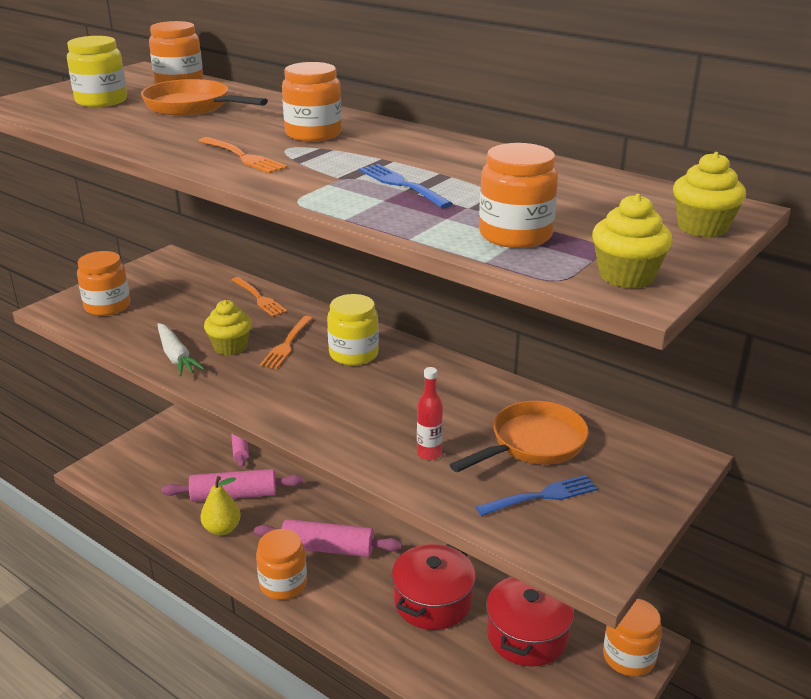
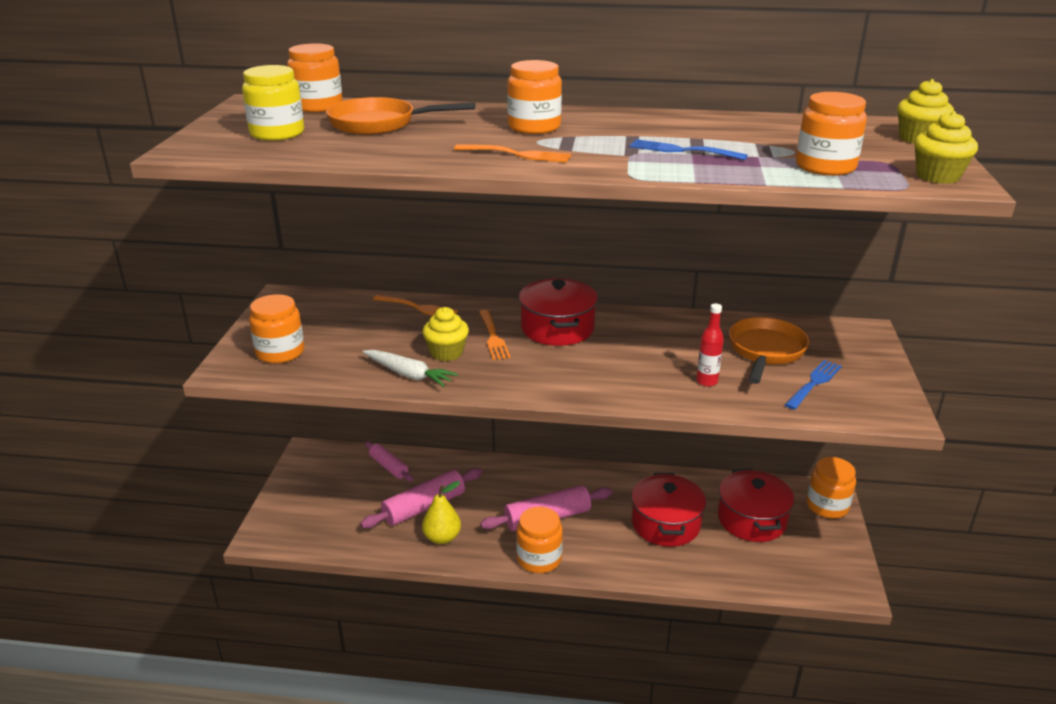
camera: 30 degrees left, 0 degrees up
yellow jar [327,294,379,365] -> red pot [519,278,598,346]

